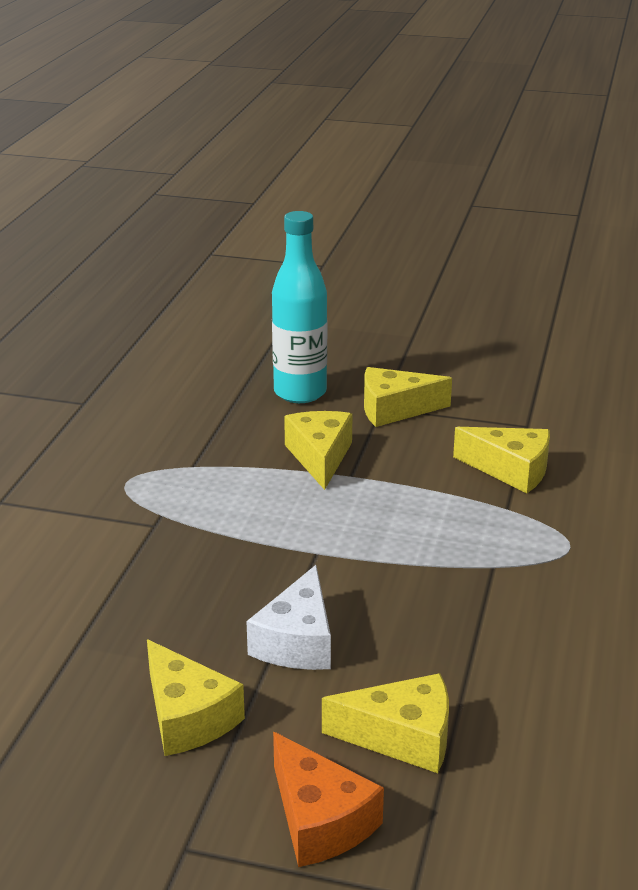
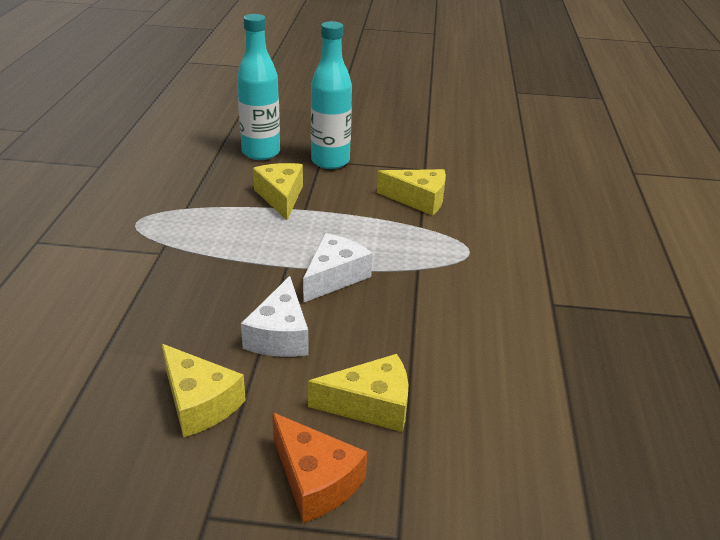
camera: 10 degrees left, 5 degrees up
yellow cheese [364,367,452,427] -> turquoise bottle [311,21,352,169]
none -> white cheese [303,233,373,303]

